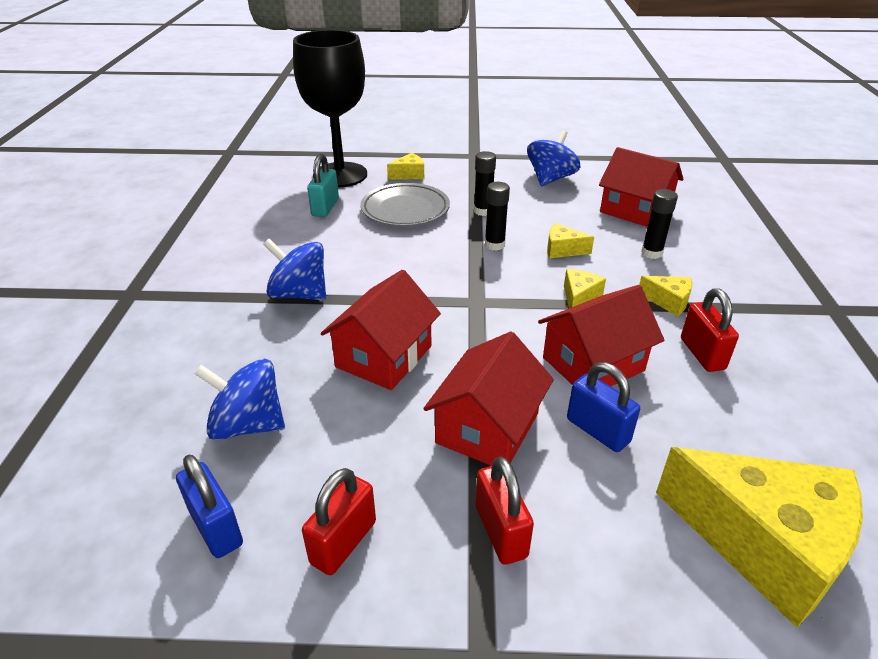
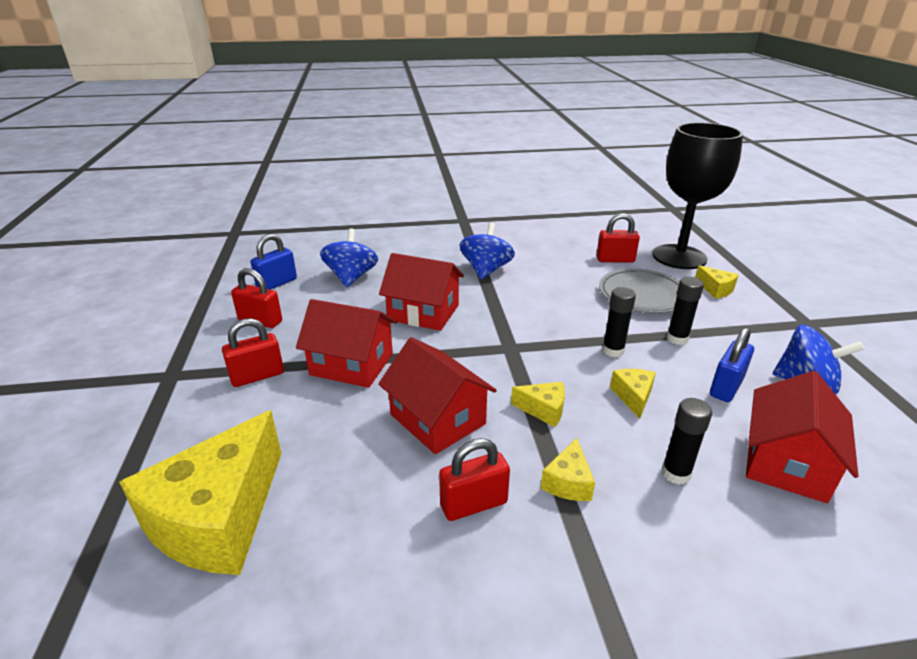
camera: 80 degrees right, 5 degrees down
turquoise padlock [307,154,339,217] -> red padlock [597,213,640,263]
blue padlock [567,362,640,452] -> blue padlock moved to [710,327,754,402]

